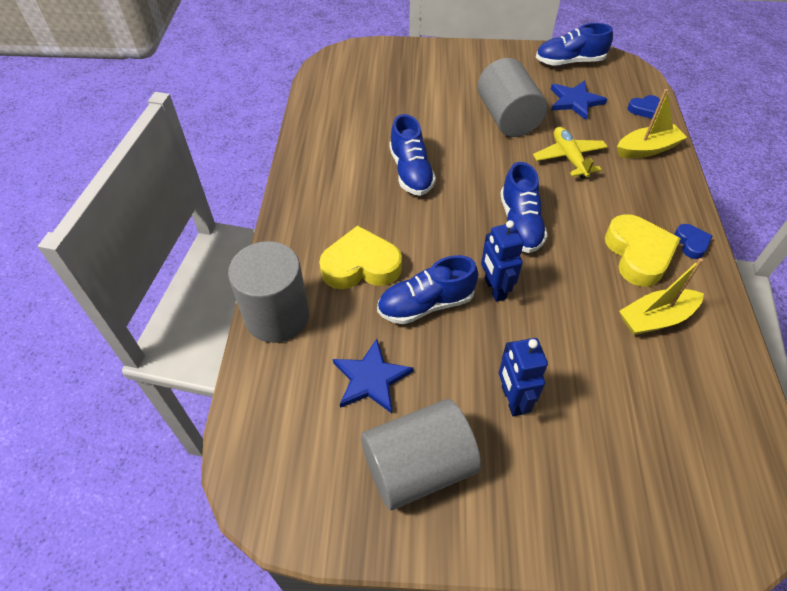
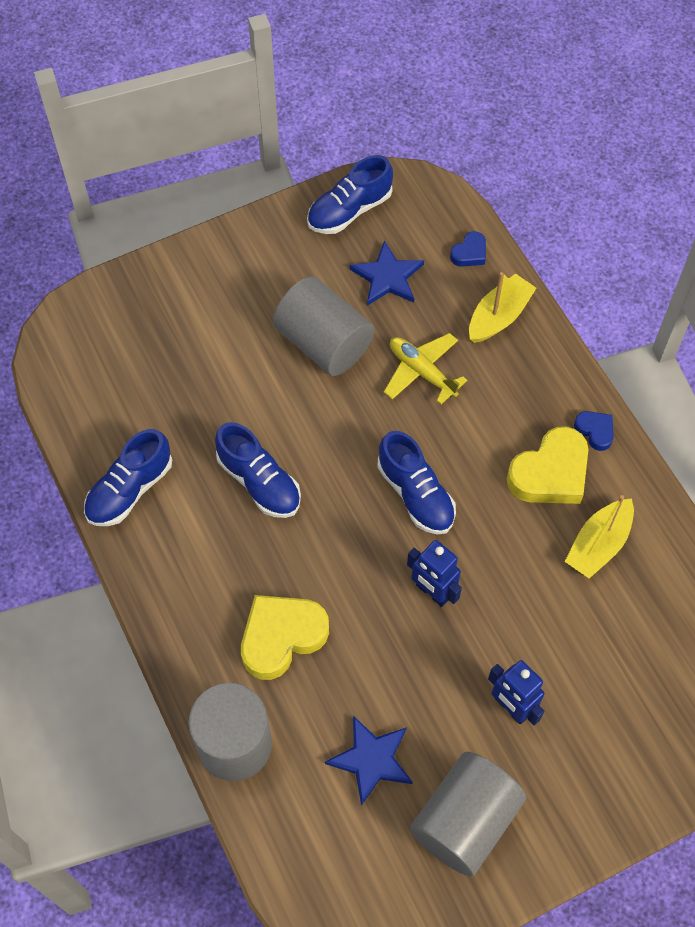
camera: 30 degrees left, 10 degrees up
blue shoe [377,255,478,324] -> blue shoe moved to [84,429,172,526]
yellow heart [605,214,681,287] -> yellow heart turned 90 degrees clockwise [507,426,588,504]

